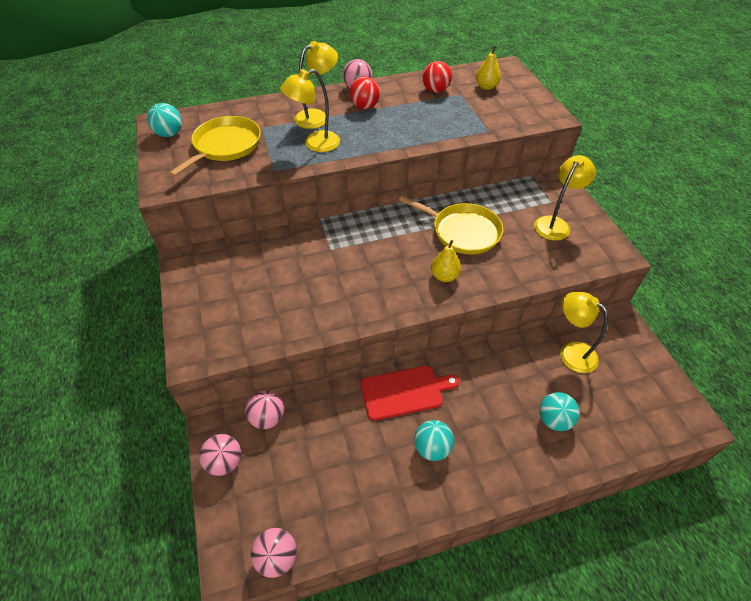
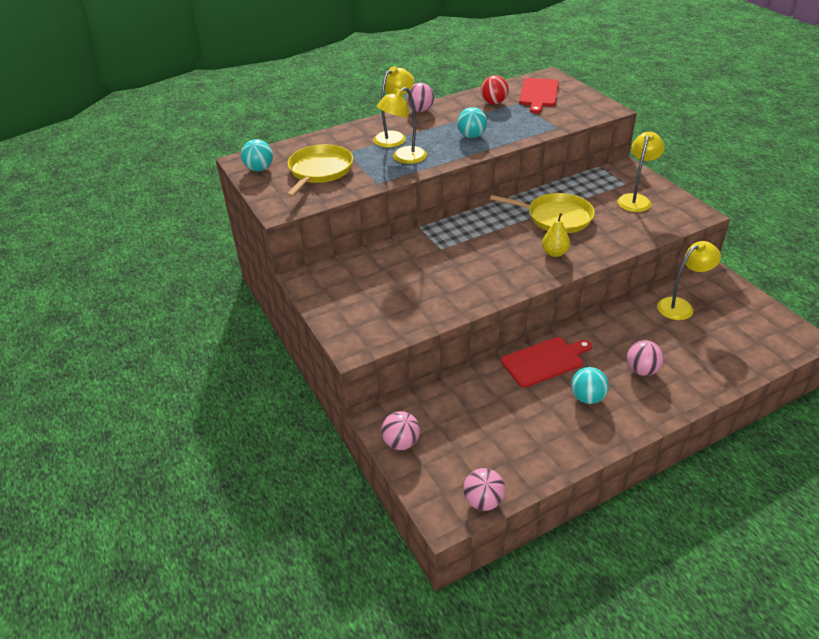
camera: 10 degrees left, 10 degrees down
pink ball [245,390,284,429] -> pink ball moved to [627,340,664,376]
red ball [350,76,380,109] -> none
yellow pear [476,46,501,90] -> red cutting board [519,78,559,114]
turquoise ball [539,392,580,431] -> turquoise ball moved to [457,107,487,138]
yellow lamp [560,292,608,373] -> yellow lamp turned 120 degrees clockwise [657,241,721,320]

